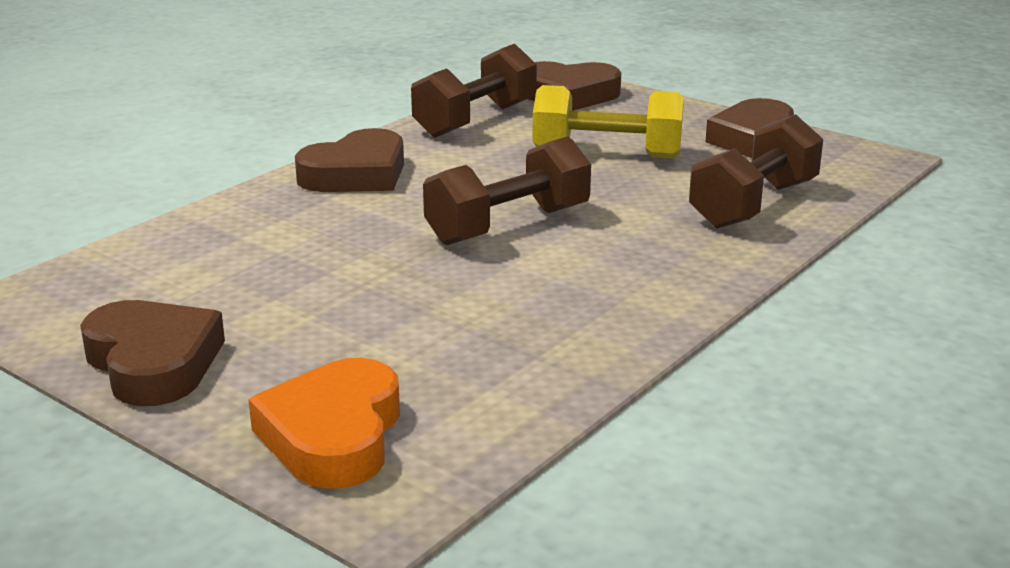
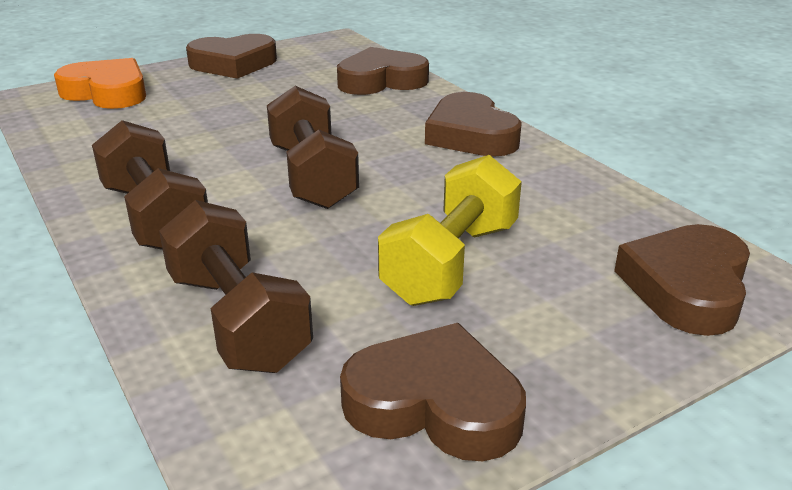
camera: 110 degrees right, 5 degrees up
brown dumbbell [411,44,537,138] -> brown dumbbell moved to [92,120,208,250]
none -> brown heart [337,47,429,95]

